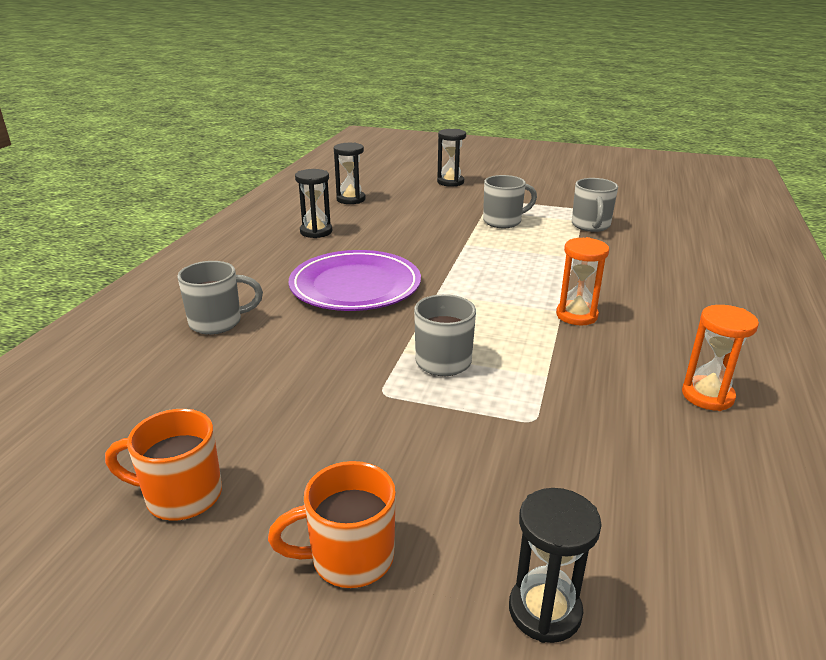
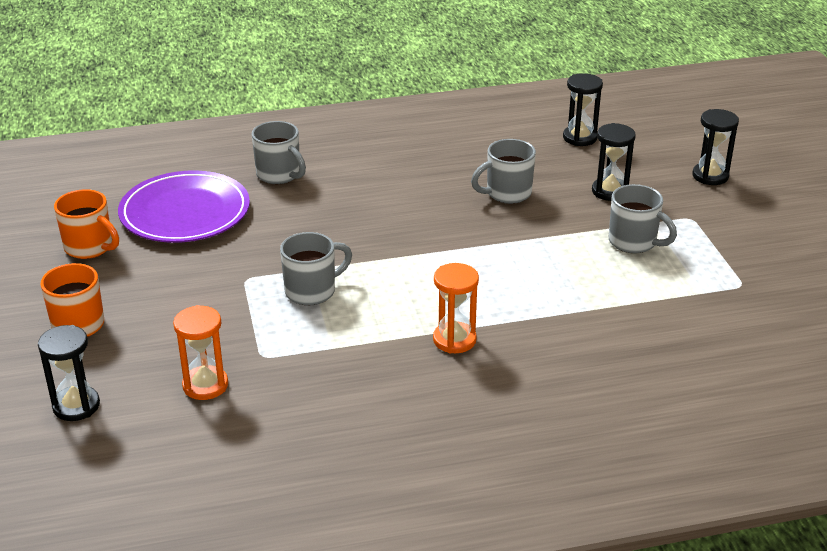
camera: 60 degrees right, 5 degrees up
orange mug [105,409,222,521] -> orange mug turned 150 degrees clockwise [54,189,119,259]
purple plate [289,250,421,311] -> purple plate moved to [118,170,250,243]
black hourglass [295,169,332,238] -> black hourglass moved to [592,123,636,201]
grey mug [572,178,618,232] -> grey mug moved to [471,139,536,204]
orange hourglass [682,305,759,411] -> orange hourglass moved to [173,305,228,400]

